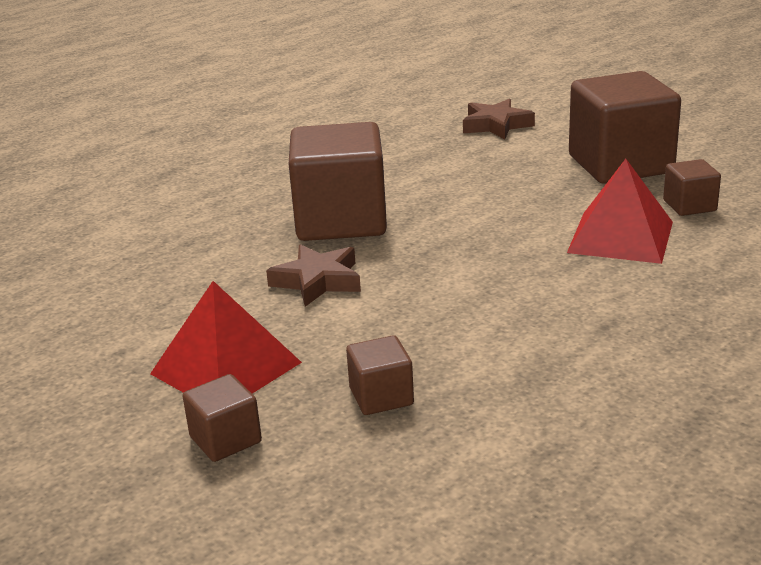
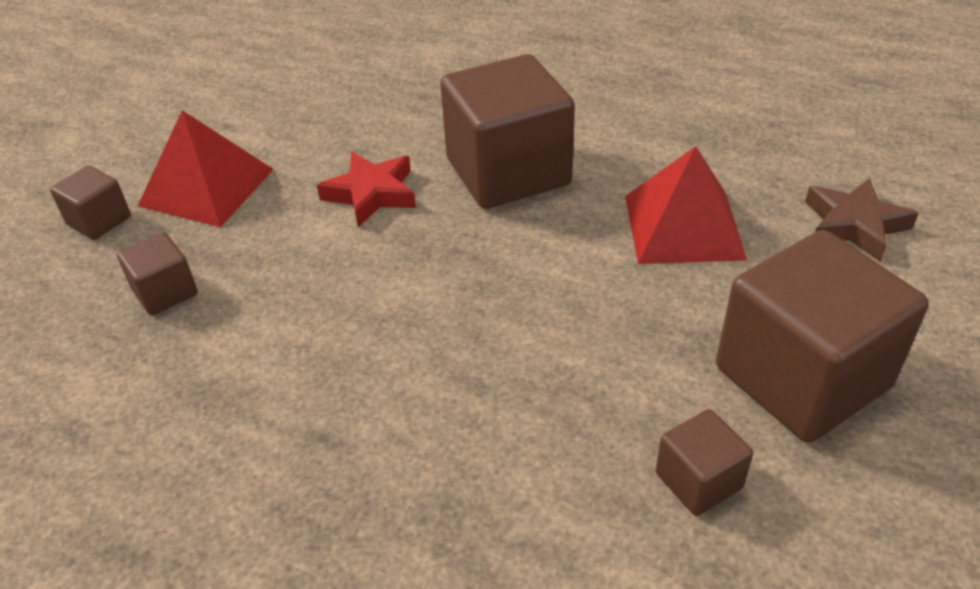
camera: 70 degrees right, 15 degrees up
brown star [266,244,361,307] -> red star [317,152,416,227]
red pyramid [567,159,673,264] -> red pyramid moved to [625,146,747,264]

